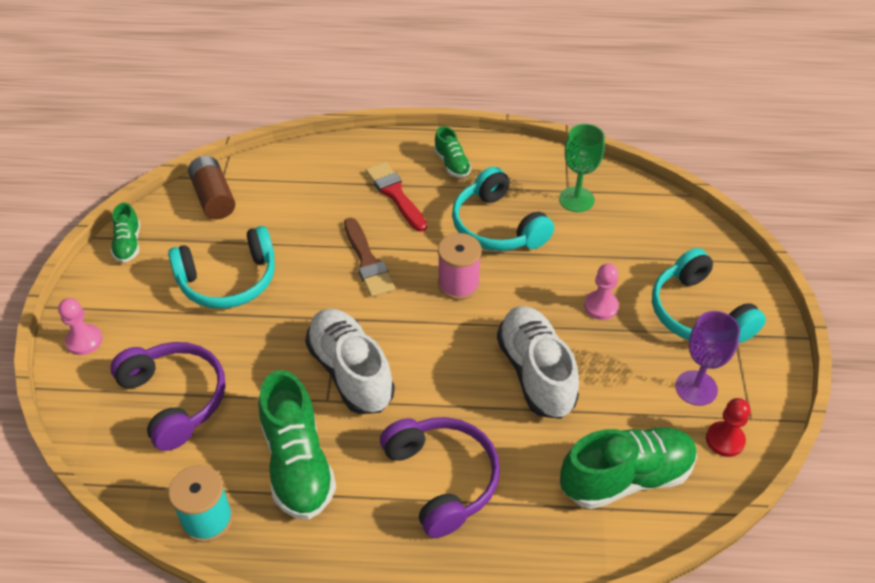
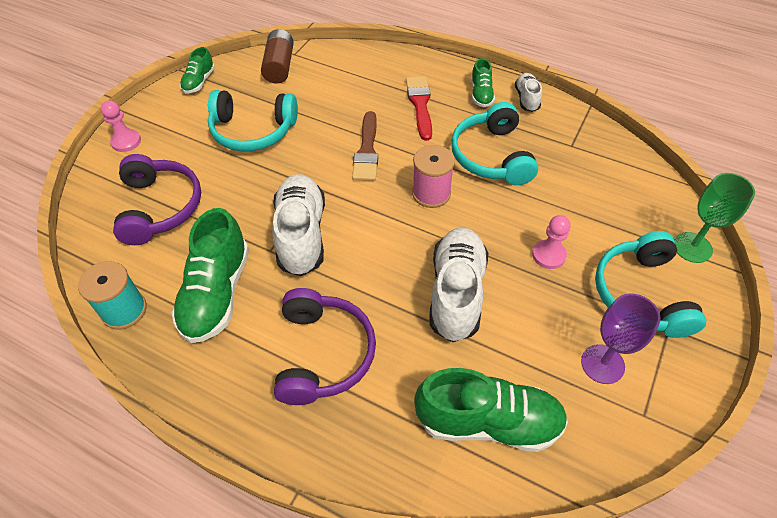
camera: 25 degrees right, 5 degrees up
green goblet [559,124,605,212] -> green goblet moved to [674,173,755,263]
red pawn [706,398,750,457] -> none
none -> white shoe [515,73,542,112]

